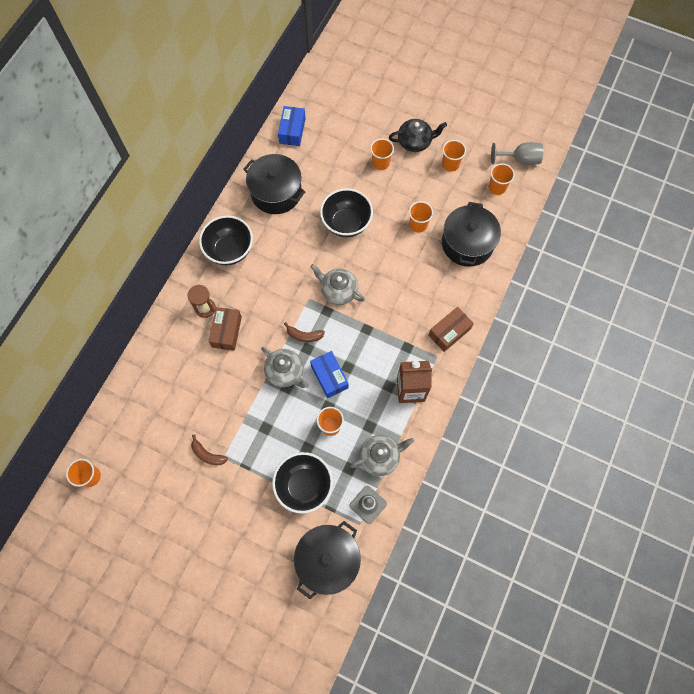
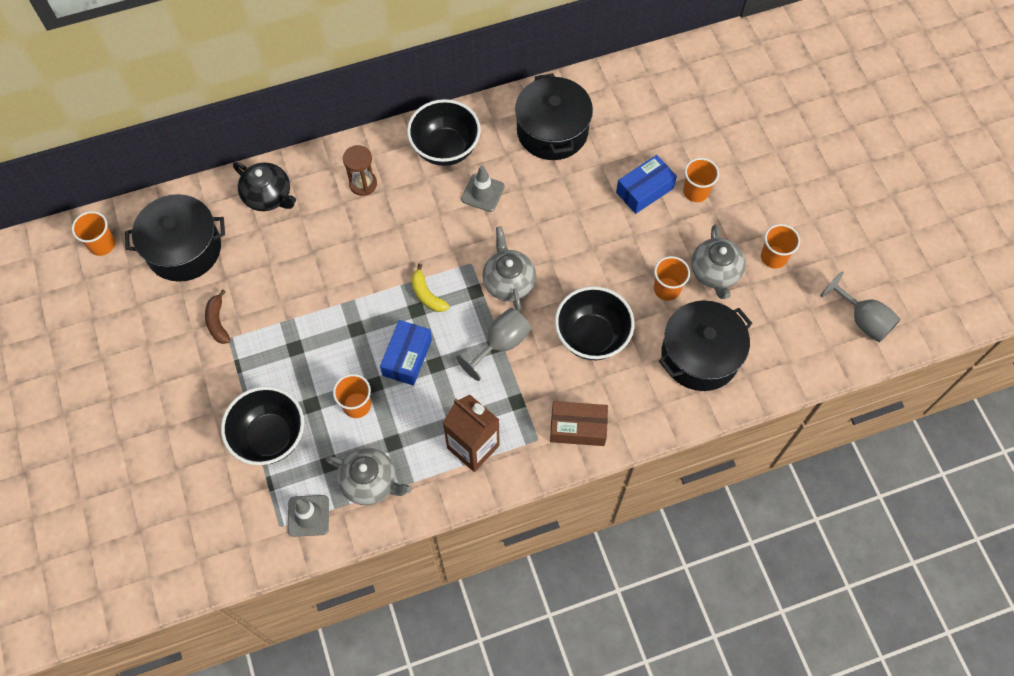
camera: 45 degrees right, 5 degrees down
brown box [209,307,242,351] -> none
grey teapot [261,347,309,388] -> grey teapot moved to [692,224,745,299]
blue box [278,106,306,146] -> blue box moved to [616,155,677,214]
brown banana [284,322,325,342] -> yellow banana [411,264,450,312]
black pot [294,521,361,599] -> black pot moved to [125,194,225,282]
black bowl [320,188,373,237] -> black bowl moved to [555,286,634,360]
black teapot [389,119,447,152] -> black teapot moved to [233,162,296,211]
orange cup [488,163,515,195] -> none
none -> grey goblet [456,308,531,381]
none -> grey traffic cone [461,165,505,212]

